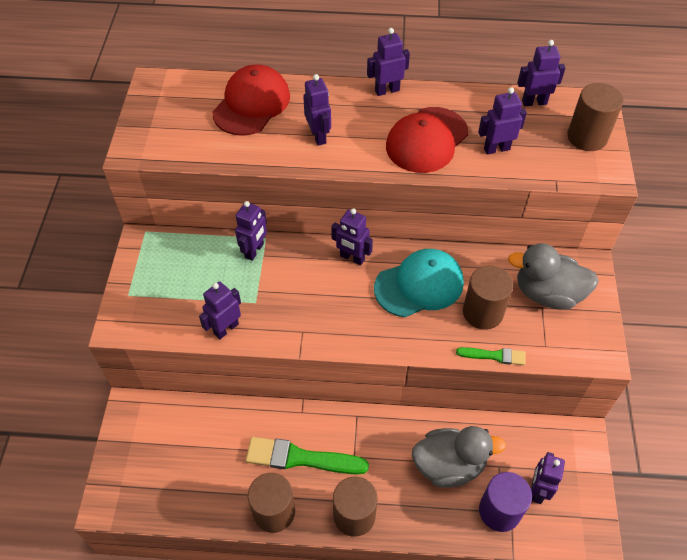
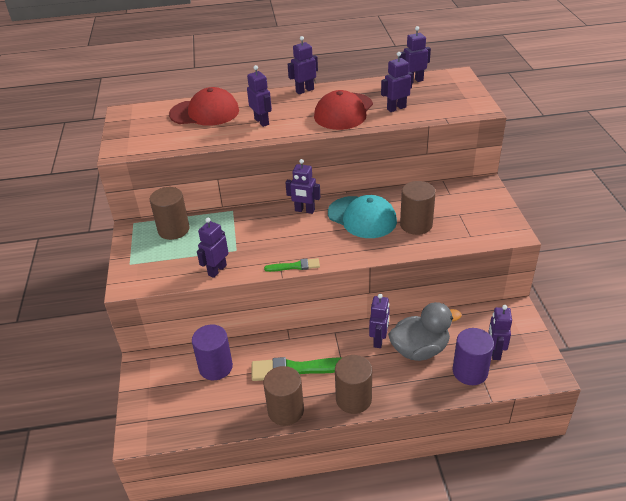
camera: 10 degrees left, 15 degrees down
red cap [212,64,290,136] -> red cap turned 75 degrees clockwise [169,87,239,126]
purple robot [235,201,267,261] -> purple robot moved to [369,294,390,348]
turquoise cap [374,249,464,317] -> turquoise cap turned 75 degrees clockwise [328,195,397,238]
green brush [456,347,526,365] -> green brush moved to [264,258,320,272]
grey duck [508,243,599,309] -> none
brown cylinder [567,83,624,151] -> brown cylinder moved to [150,187,190,240]
none -> purple cylinder [192,325,233,380]

